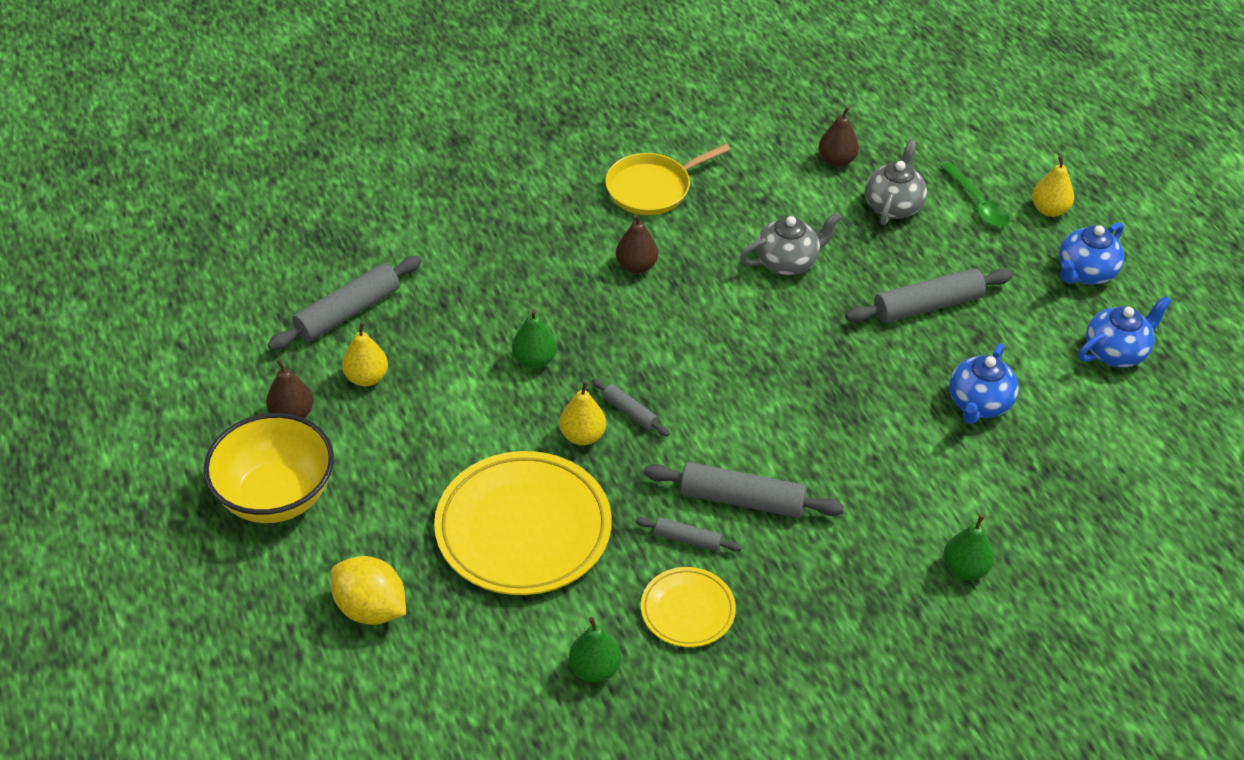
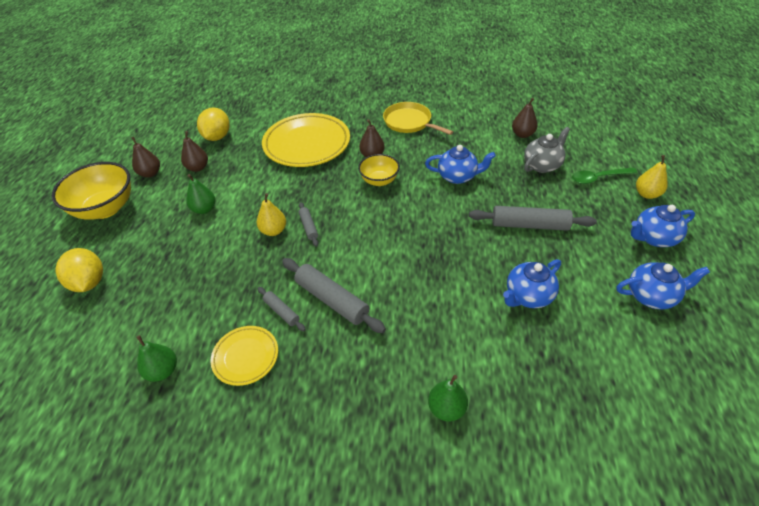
camera: 30 degrees right, 0 degrees up
grey rolling pin [268,256,422,350] -> yellow lemon [197,107,230,141]
yellow pear [342,322,388,386] -> brown pear [181,131,208,172]
yellow plate [434,451,612,595] -> yellow plate moved to [262,113,350,167]
green pear [512,309,557,369] -> green pear moved to [186,174,216,214]
yellow pan [605,144,731,215] -> yellow pan turned 45 degrees clockwise [383,102,453,135]
grey teapot [740,212,841,275] -> blue teapot [425,145,496,184]
green spoon [941,162,1010,227] -> green spoon turned 75 degrees clockwise [572,167,638,184]
none -> yellow bowl [358,154,400,186]

